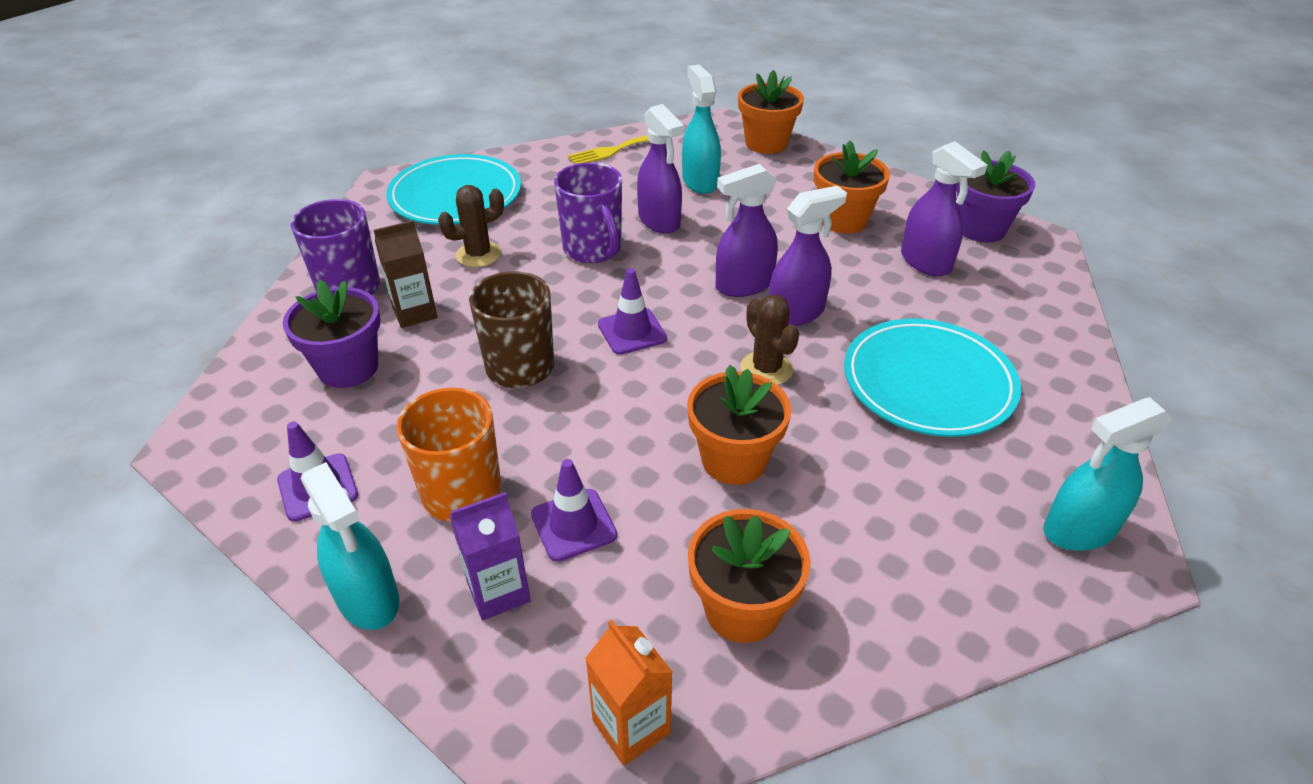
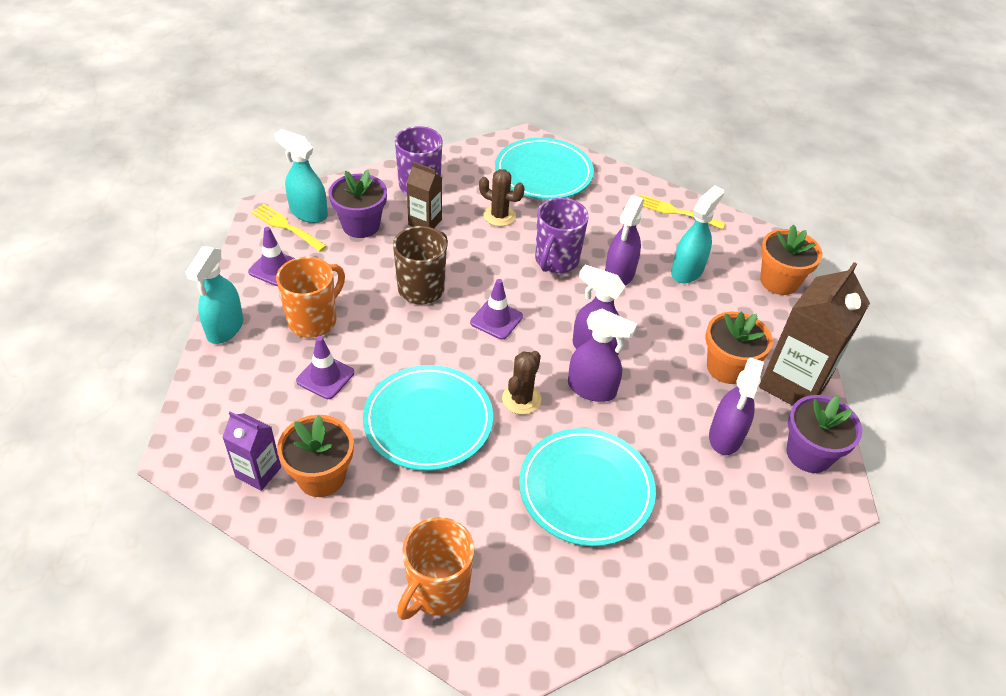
camera: 50 degrees right, 5 degrees up
purple carton [449,492,531,620] -> purple carton moved to [222,411,281,491]
orange carton [585,620,673,766] -> none
orange flower pot [687,365,791,485] -> turquoise plate [363,365,493,471]
turquoise spray bottle [1043,397,1173,551] -> turquoise spray bottle moved to [274,129,328,223]
none -> yellow fork [251,204,327,252]
none -> orange mug [397,517,475,620]
none -> brown carton [759,262,870,406]

